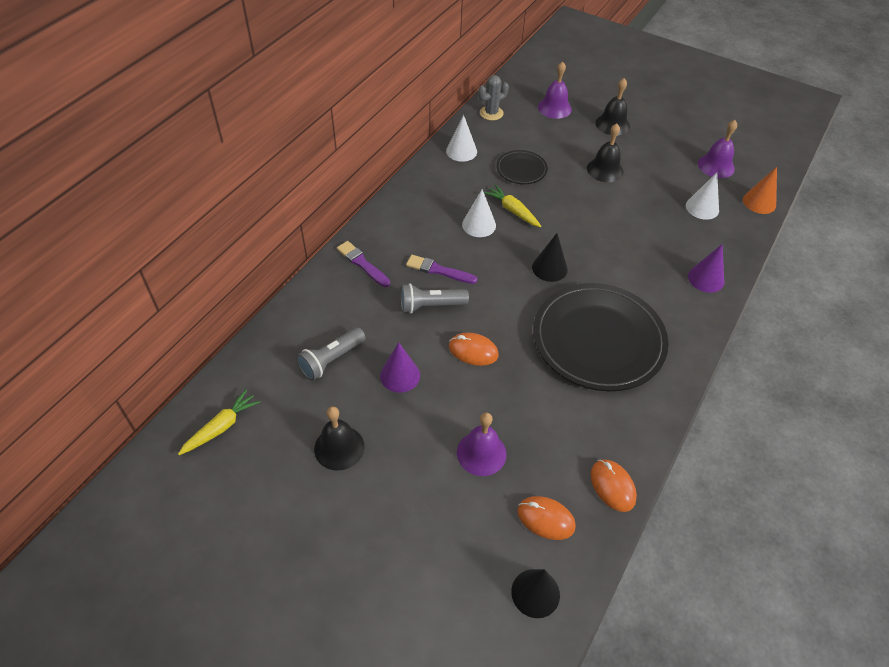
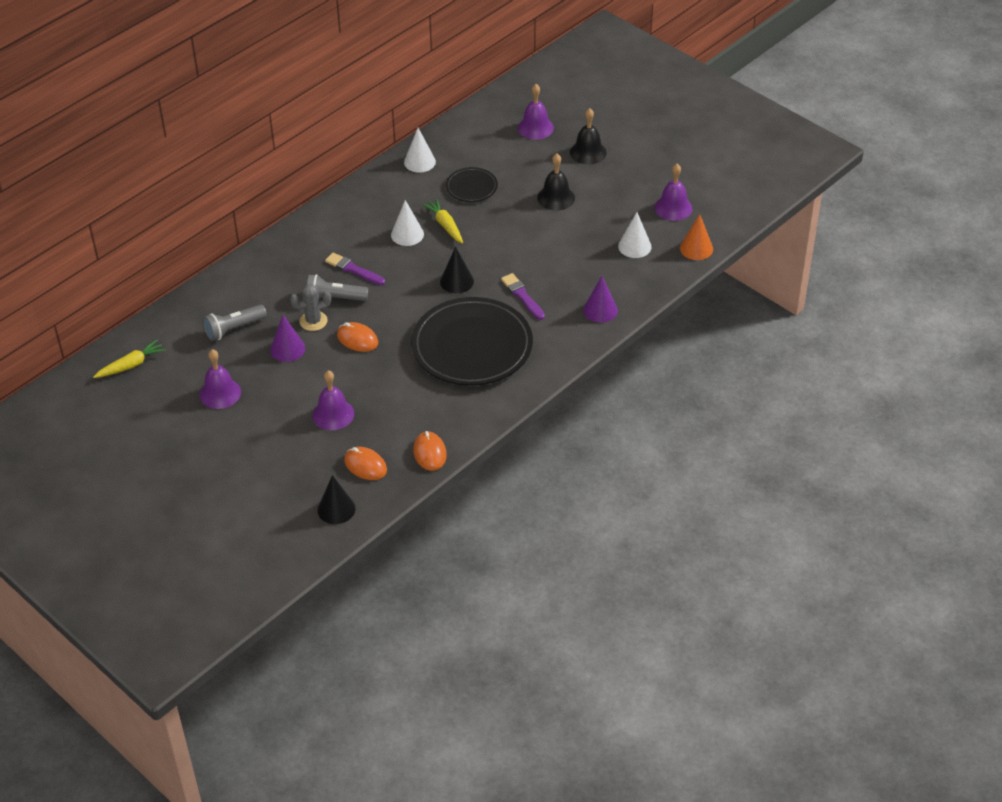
camera: 15 degrees right, 5 degrees down
black bell [314,406,364,471] -> purple bell [200,349,241,409]
purple brush [337,241,390,287] -> purple brush moved to [501,273,545,320]
grey cactus [478,75,509,121] -> grey cactus moved to [290,284,331,331]

